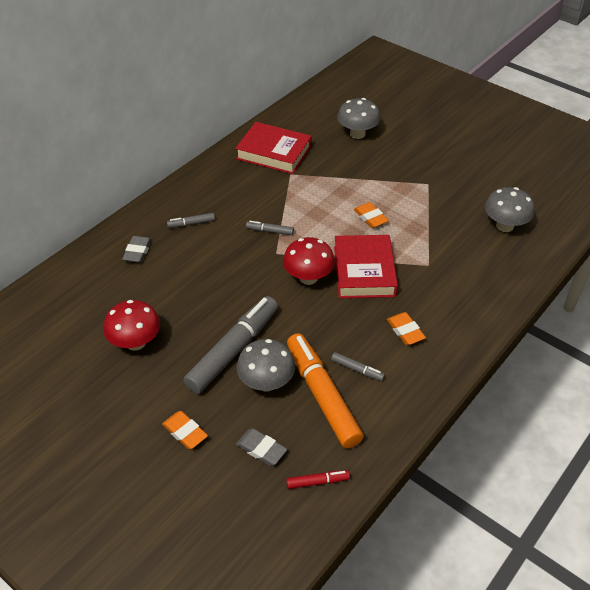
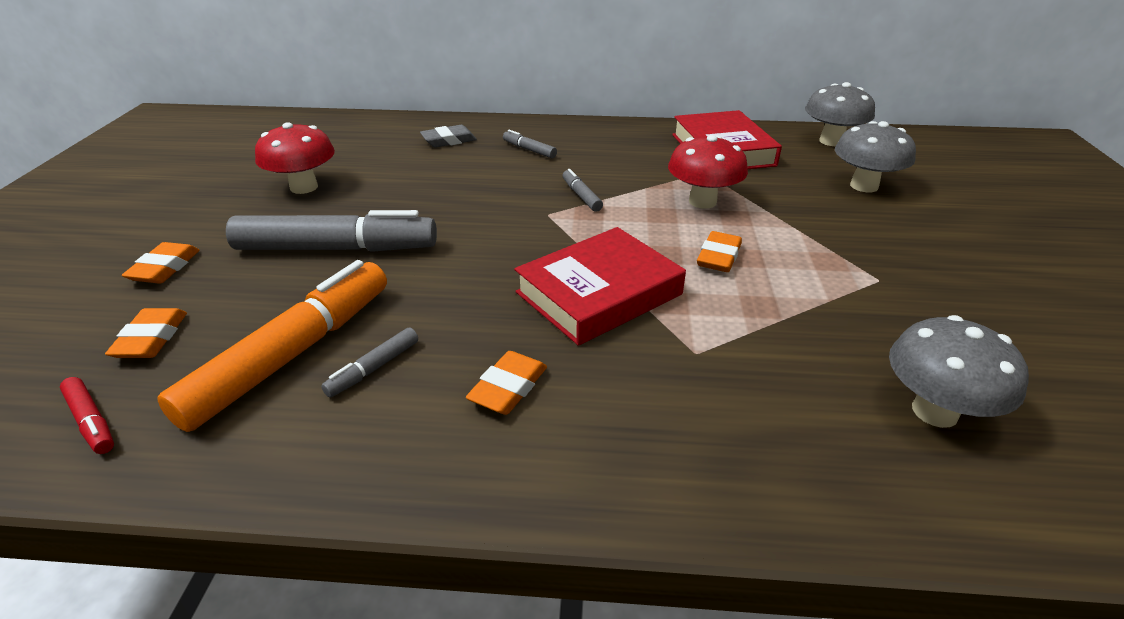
camera: 55 degrees right, 10 degrees down
grey eraser [236,428,287,466] -> orange eraser [105,308,187,358]
grey mushroom [237,339,295,391] -> grey mushroom moved to [805,82,875,146]
red mushroom [283,237,335,285] -> red mushroom moved to [668,135,748,209]
grey marker [331,352,385,381] -> grey marker turned 45 degrees clockwise [321,327,418,397]

